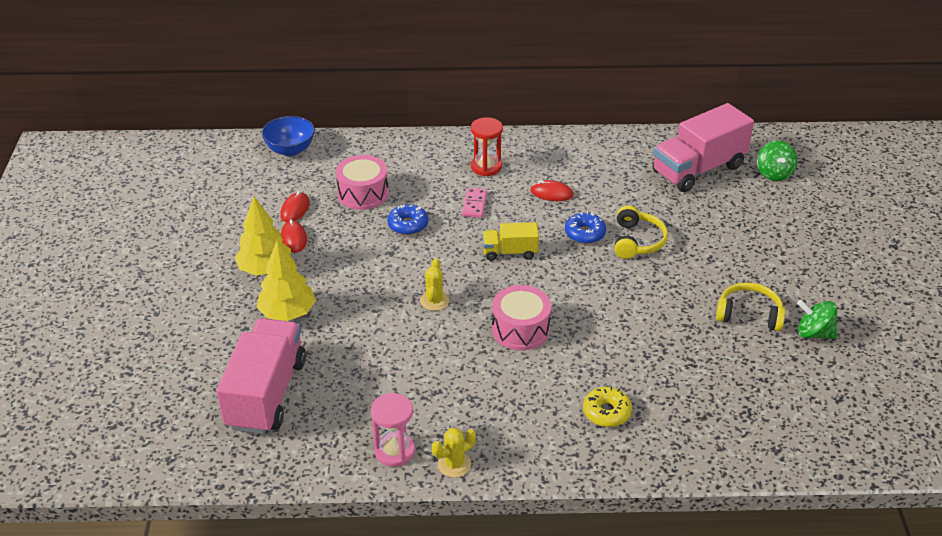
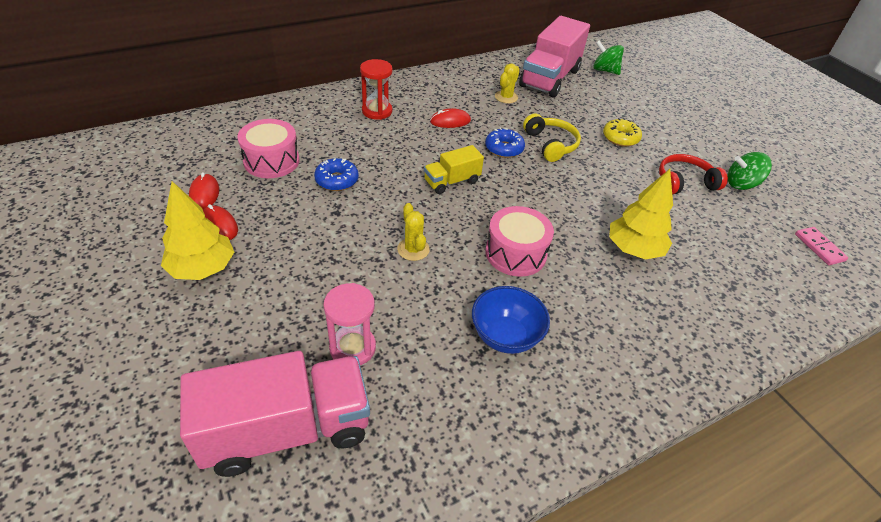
camera: 30 degrees left, 5 degrees up
pink truck [216,318,306,434] -> pink truck turned 90 degrees clockwise [180,351,370,477]
yellow tree [256,240,316,321] -> yellow tree moved to [609,169,673,260]
blue bowl [262,116,315,156] -> blue bowl moved to [472,286,550,354]
pink hourglass [371,393,415,467] -> pink hourglass moved to [323,283,376,365]
yellow cactus [432,428,476,478] -> yellow cactus moved to [495,63,520,103]
pink domino [462,188,487,218] -> pink domino moved to [795,227,848,265]
yellow donut [583,387,632,427] -> yellow donut moved to [603,118,642,147]
yellow headphones [716,282,785,331] -> red headphones [659,154,728,195]
green spinning top [757,141,797,181] -> green spinning top turned 150 degrees clockwise [593,40,624,75]

